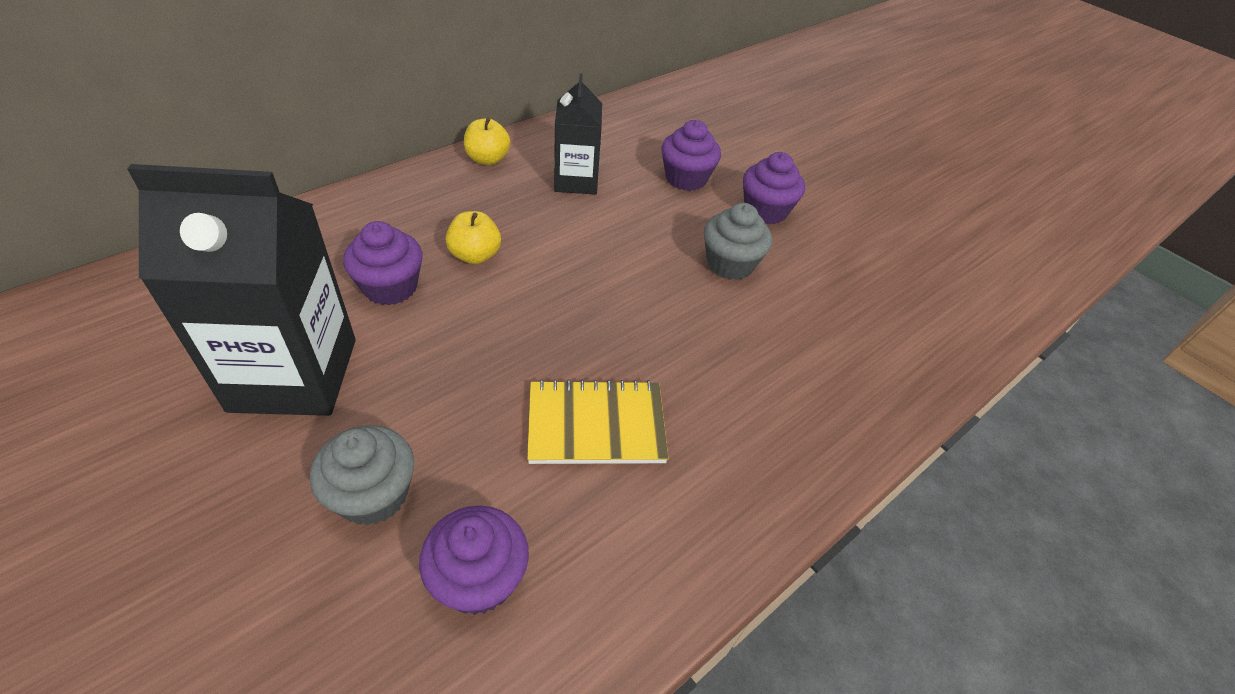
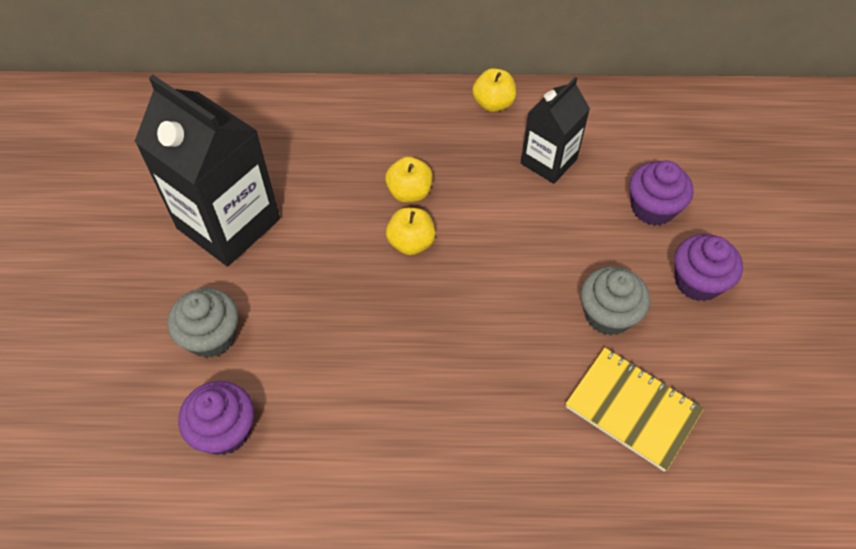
camera: 45 degrees right, 10 degrees up
purple cupcake [343,221,423,306] -> none
yellow notebook [527,379,669,464] -> yellow notebook moved to [565,348,704,472]
none -> yellow apple [386,208,435,255]

